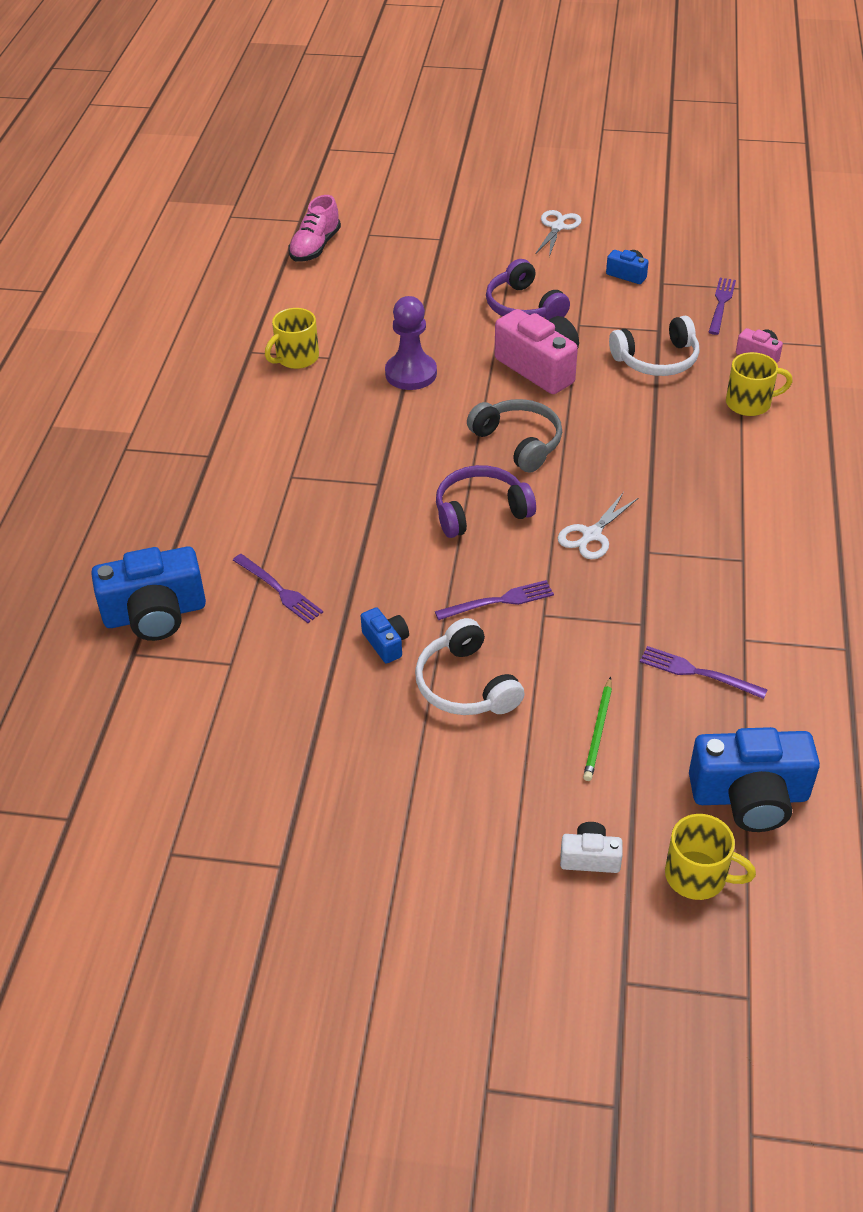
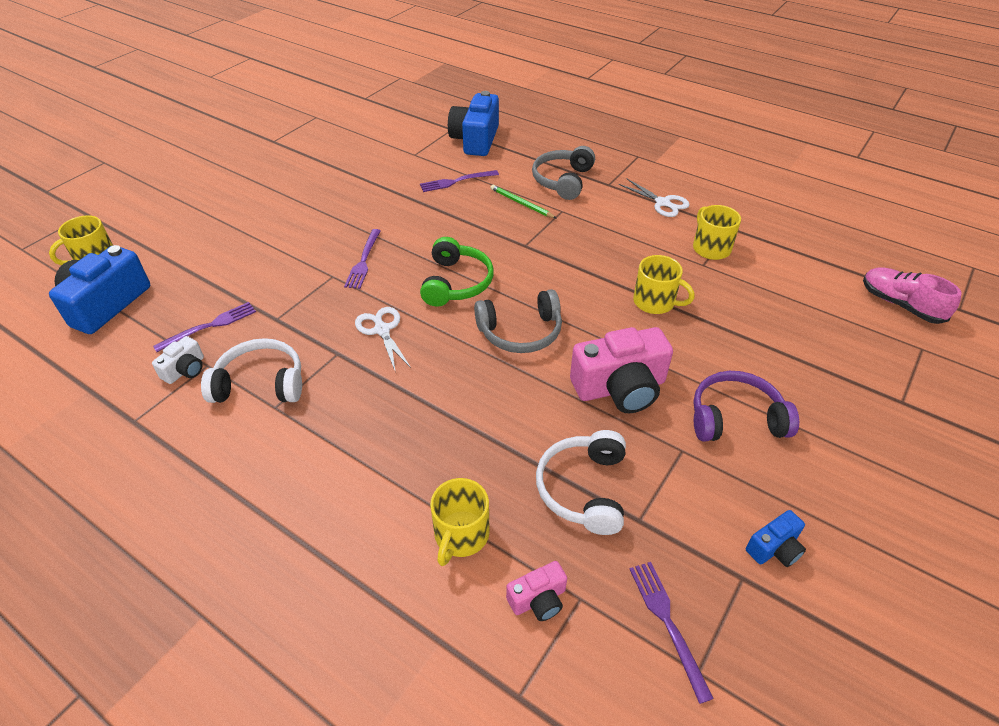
camera: 115 degrees right, 0 degrees up
blue camera [361,607,409,663] -> none
purple pawn [385,296,437,390] -> yellow mug [633,255,695,314]
white headphones [415,618,525,715] -> white headphones moved to [201,338,302,403]
purple headphones [436,465,536,538] -> green headphones [420,237,494,307]
white scissors [536,210,582,257] -> white scissors moved to [619,179,690,217]
white camera [560,822,623,873] -> white camera moved to [152,336,204,384]
green pencil [583,677,612,781] -> green pencil moved to [490,185,556,218]
purple fork [709,278,736,335] -> purple fork turned 150 degrees counterclockwise [630,562,714,704]
none -> grey headphones [532,146,595,200]

